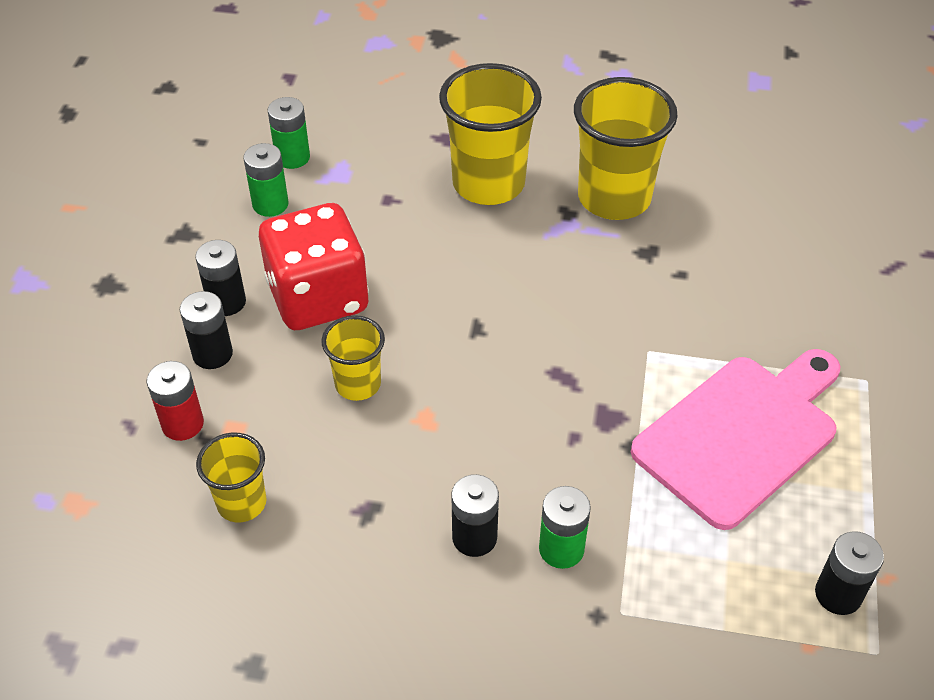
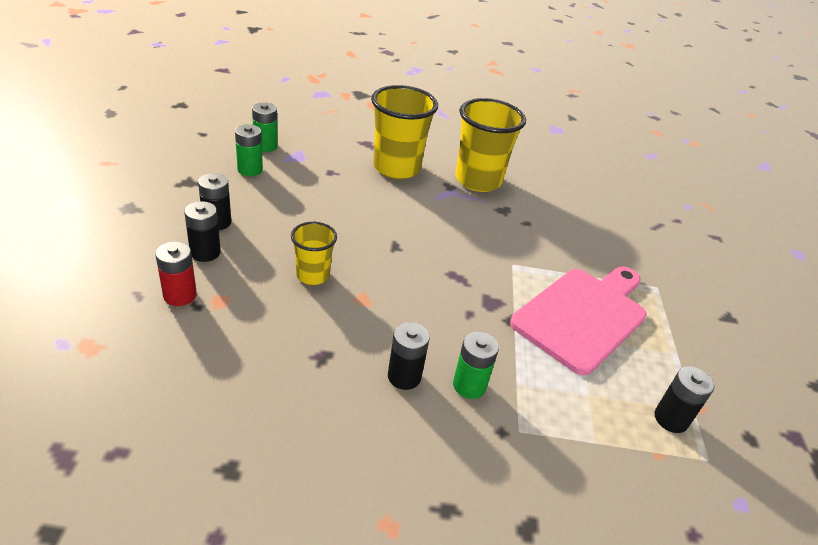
camera: 10 degrees left, 10 degrees down
yellow cup [196,433,266,523] -> none
red dice [259,203,369,330] -> none

